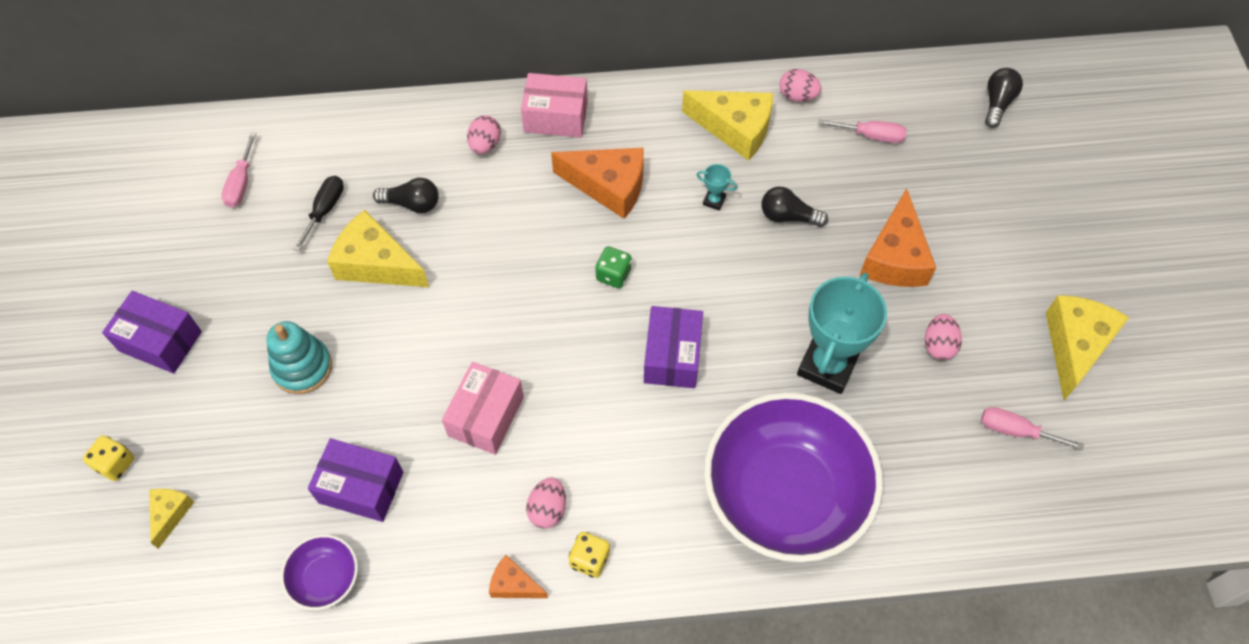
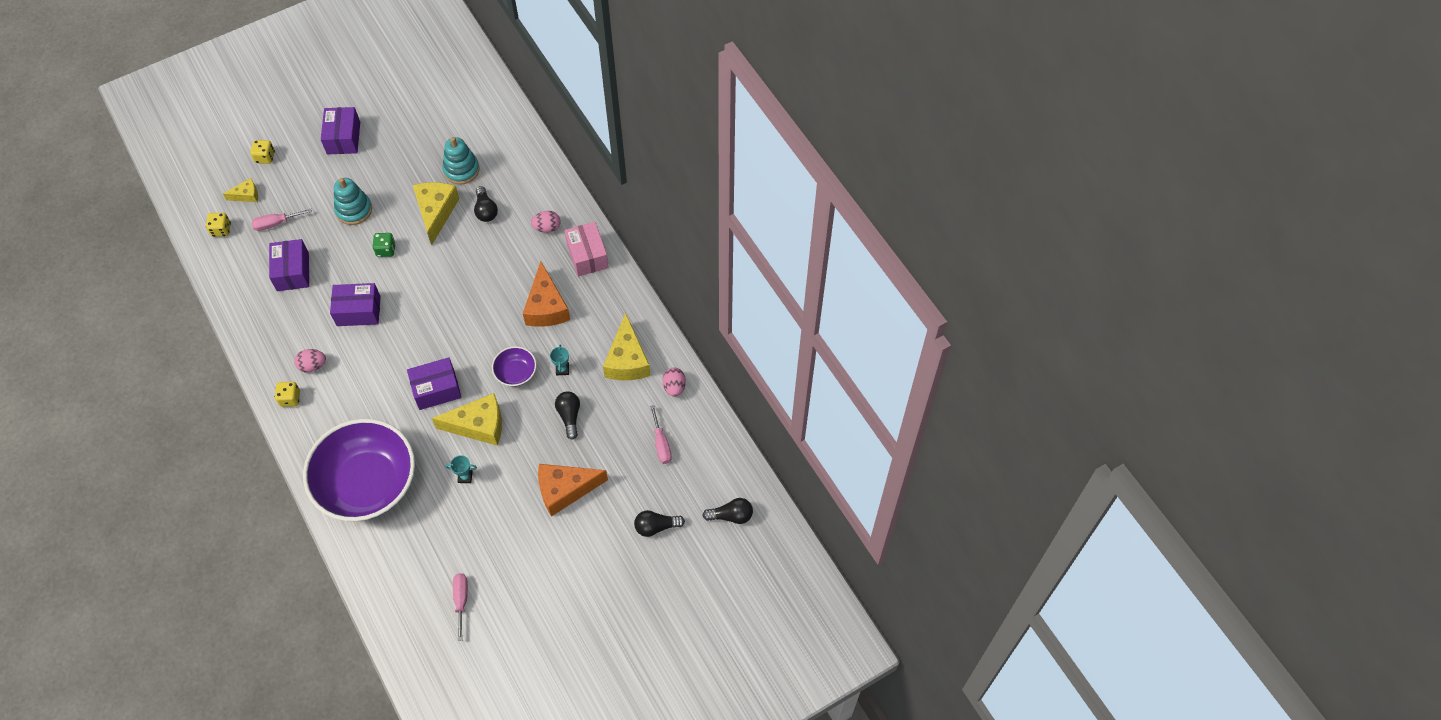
camera: 65 degrees right, 0 degrees up
pink screwdriver [221,132,256,208] -> pink screwdriver moved to [251,209,312,231]
purple bowl [281,534,358,610] -> purple bowl moved to [492,346,537,387]
black screwdriver [293,176,344,252] -> turquoise stacking toy [443,137,479,185]
pink box [442,362,524,455] -> purple box [330,283,381,326]
orange cheese [489,555,548,598] -> none
green dice [595,246,631,288] -> green dice moved to [373,233,396,257]
turquoise trophy [797,273,887,394] -> turquoise trophy [446,455,477,483], size x0.41
pink egg [925,314,962,360] -> none
yellow cheese [1046,295,1129,400] -> yellow cheese moved to [432,393,502,446]
none -> yellow dice [206,213,231,237]
none -> black light bulb [634,510,685,537]

